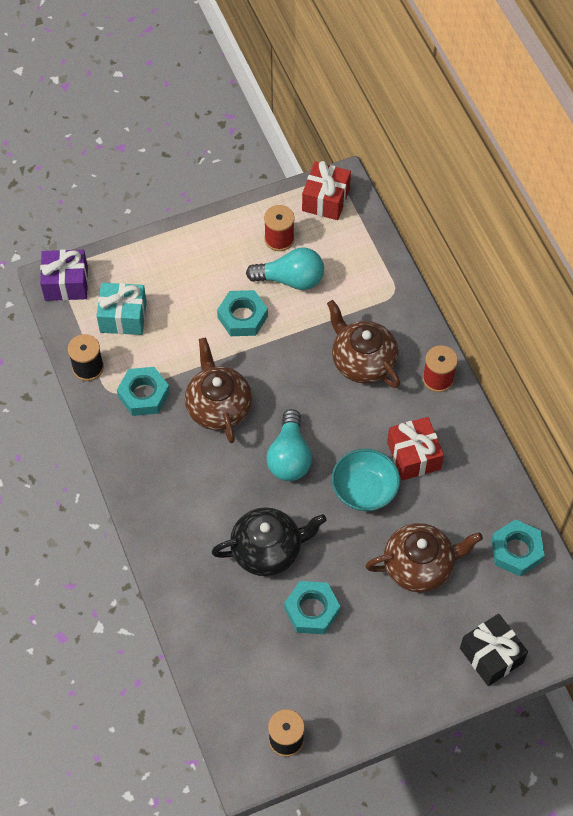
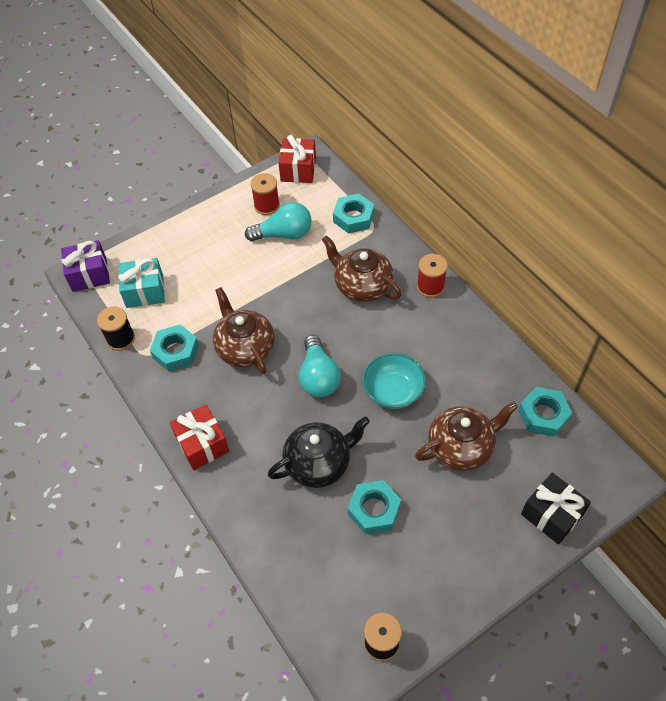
camera: 10 degrees left, 5 degrees down
turquoise nut [217,290,268,336] -> turquoise nut moved to [333,194,374,233]
red gift [387,417,444,481] -> red gift moved to [170,404,229,470]

